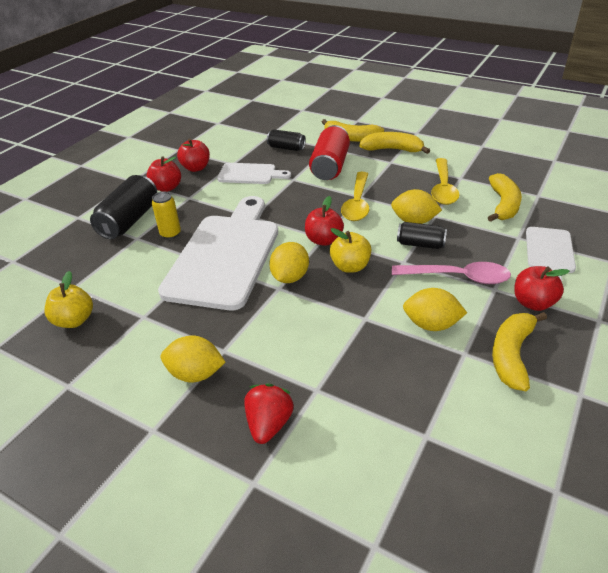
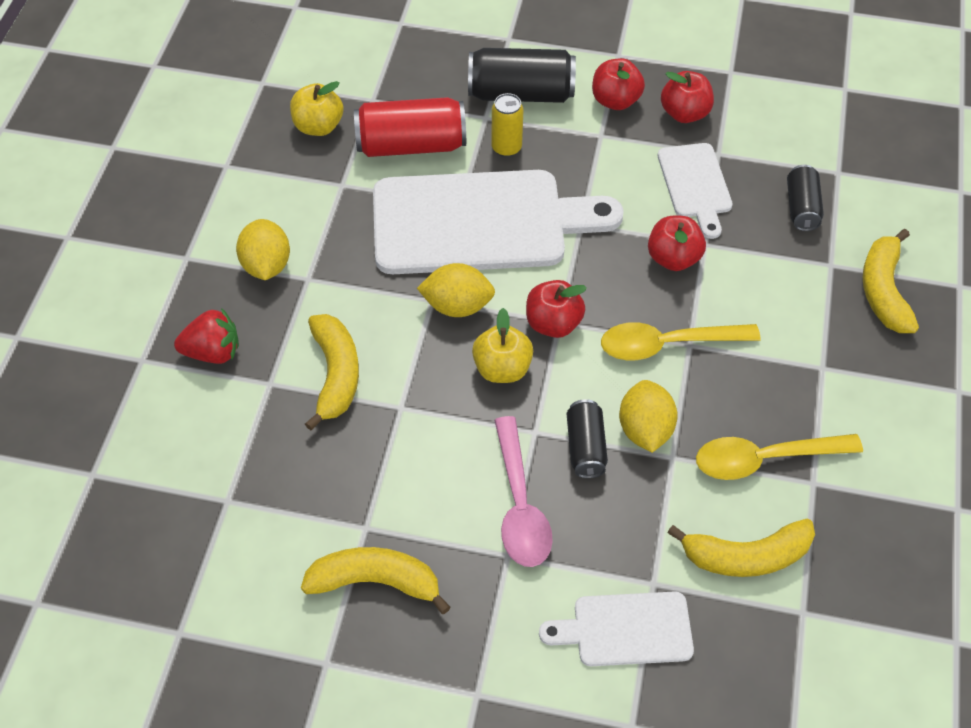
camera: 70 degrees right, 15 degrees up
red can [309,125,350,180] -> red can moved to [354,97,466,157]
yellow banana [359,132,430,154] -> yellow banana moved to [305,314,359,430]
yellow lemon [403,288,467,331] -> none
red apple [514,266,570,311] -> red apple moved to [648,215,706,271]

